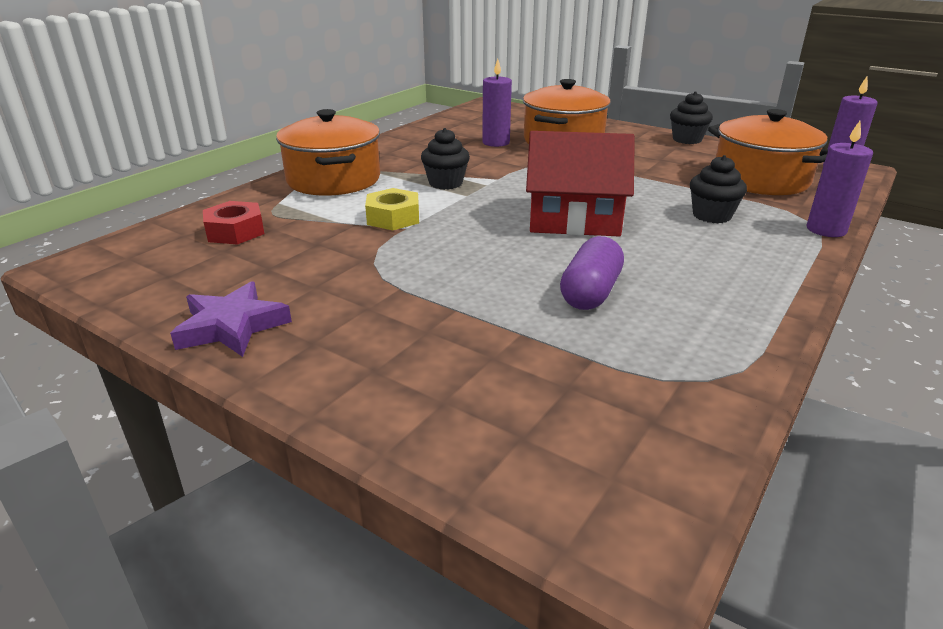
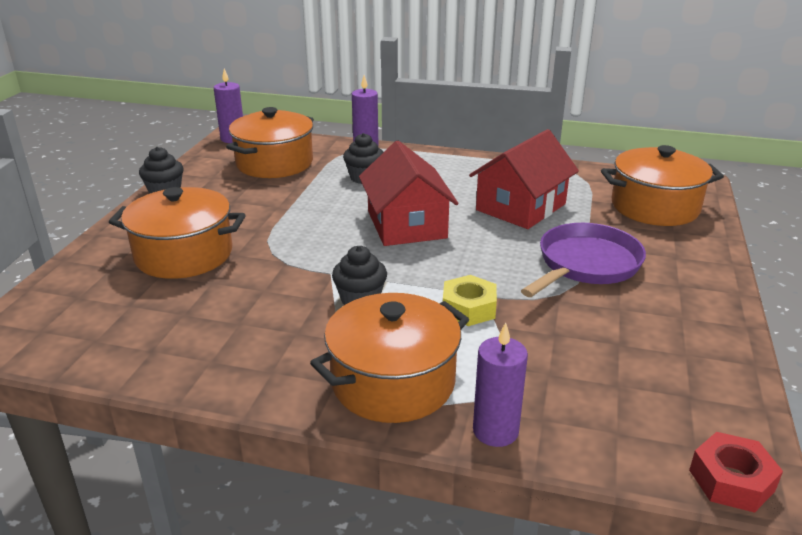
camera: 110 degrees left, 0 degrees up
purple star [170,281,292,357] -> none
red nut [203,201,264,245] -> red nut moved to [689,432,783,513]
purple candle [482,59,512,147] -> purple candle moved to [473,322,528,447]
purple capsule [560,236,624,310] -> red house [469,129,579,229]
none -> purple pan [521,223,646,297]
none -> orange pot [601,145,724,226]

